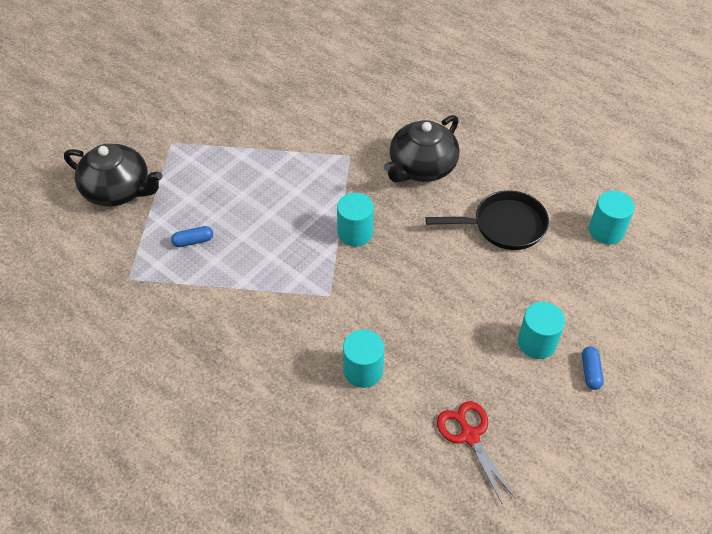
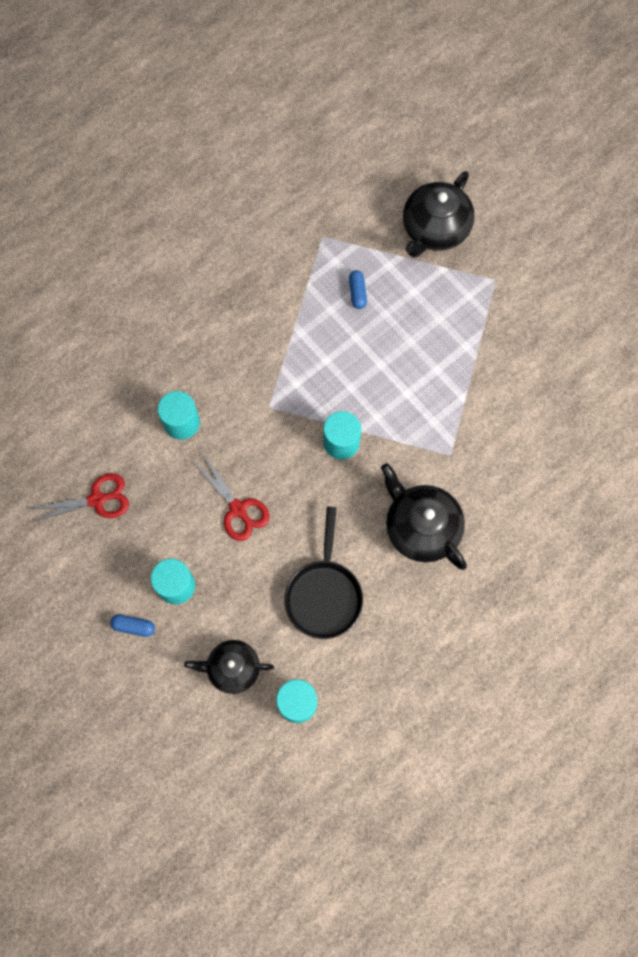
camera: 100 degrees right, 20 degrees up
none -> black teapot [184,640,274,694]
none -> red scissors [195,455,270,541]

